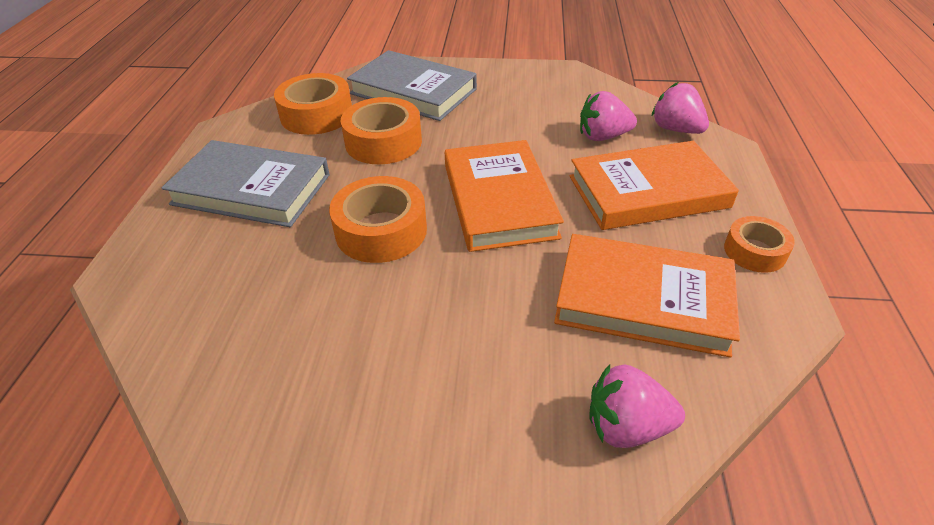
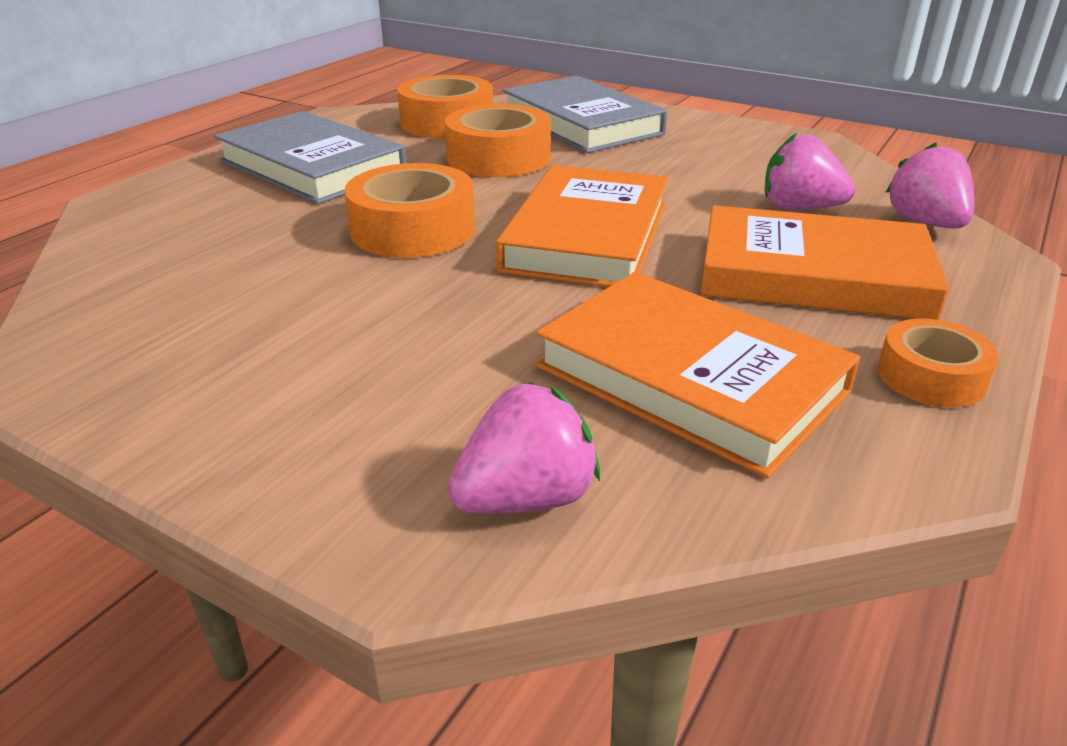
camera: 25 degrees right, 10 degrees down
pink strawberry [590,364,685,448] -> pink strawberry turned 120 degrees clockwise [448,382,600,514]

